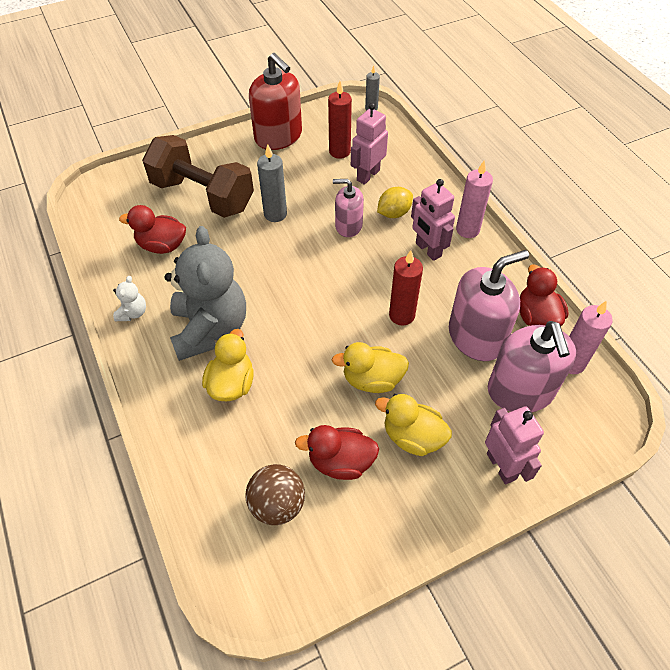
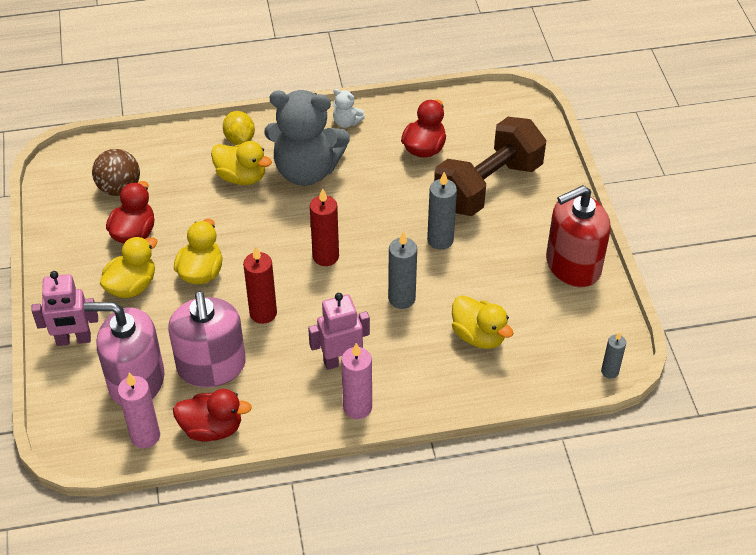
camera: 105 degrees right, 5 degrees down
red candle [328,81,352,159] -> red candle moved to [310,188,339,266]
pink soap dispenser [333,179,364,237] -> grey candle [388,231,417,309]
pink robot [351,103,388,185] -> yellow duck [452,295,513,349]
yellow lemon [377,187,413,218] -> yellow lemon moved to [223,111,255,145]

